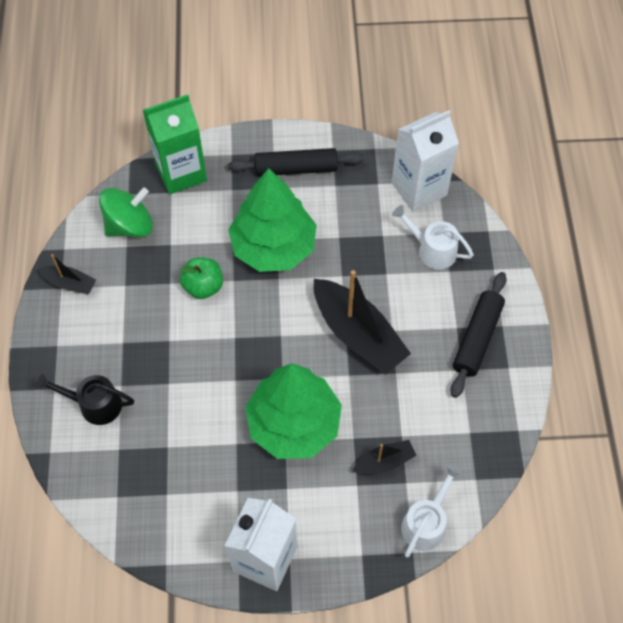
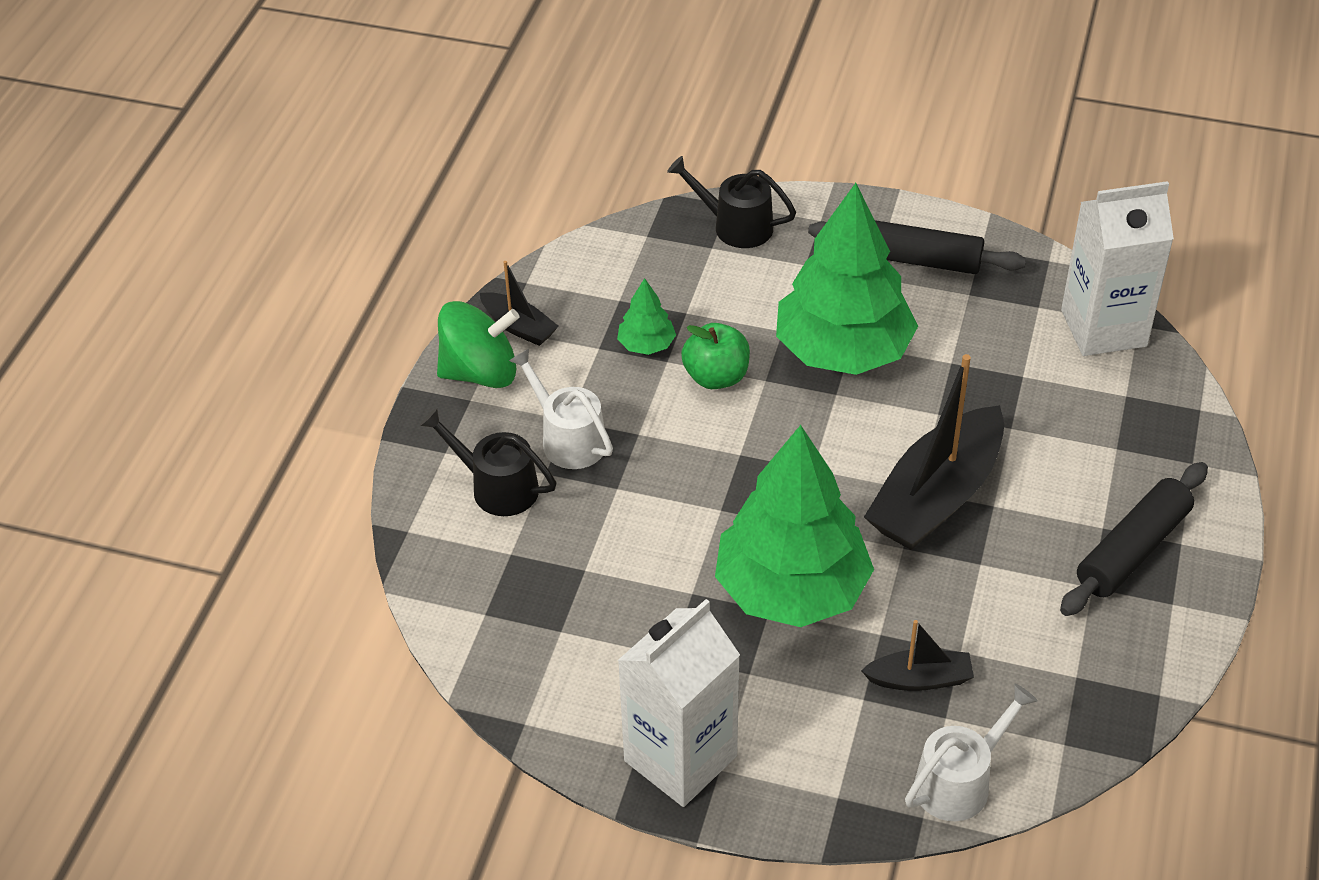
camera: 20 degrees right, 15 degrees down
green spinning top [99,187,153,237] -> green spinning top moved to [437,301,519,388]
green carton [143,94,207,194] -> black watering can [667,156,796,248]
black boat [313,270,411,375] -> black boat turned 60 degrees clockwise [864,354,1004,550]
white watering can [392,205,474,270] -> white watering can moved to [509,349,613,469]
none -> green tree [617,278,676,355]

